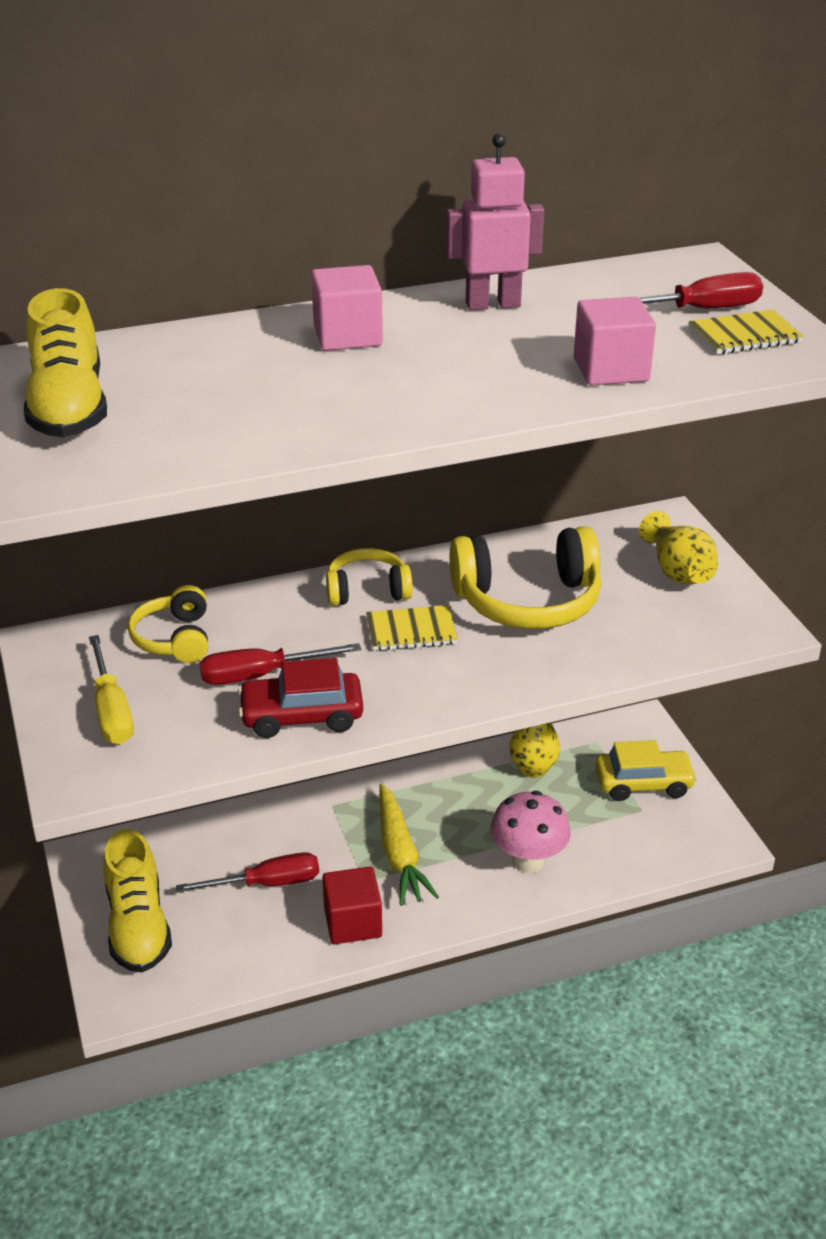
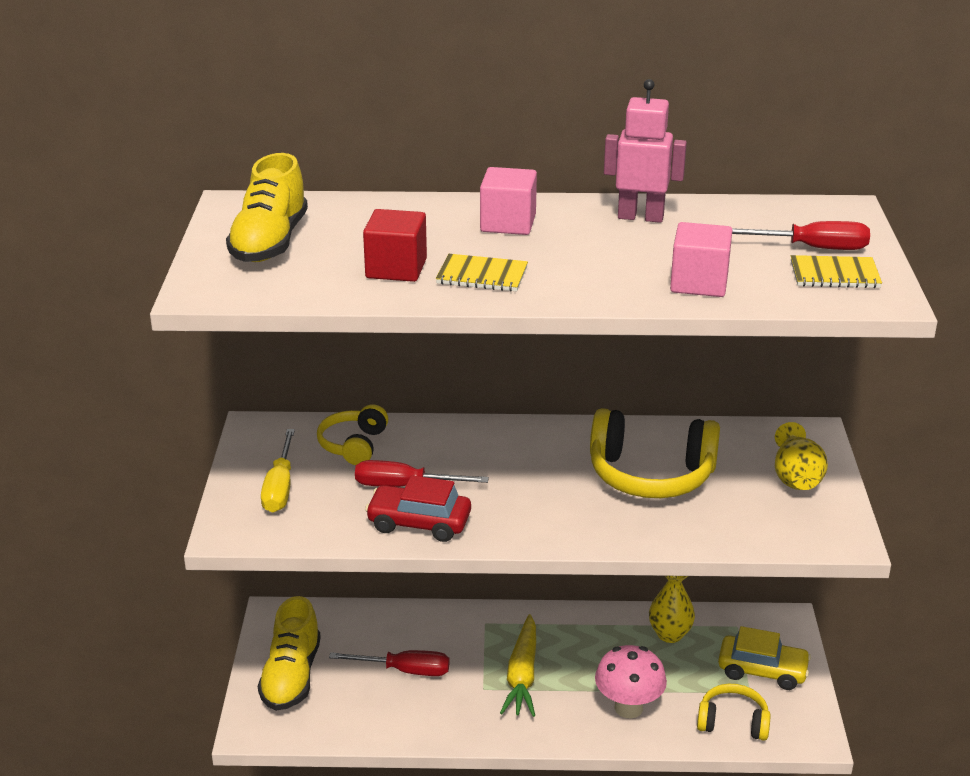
camera: 20 degrees right, 5 degrees down
red cube [322,866,382,944] -> red cube moved to [363,209,427,282]
yellow headphones [326,548,413,606] -> yellow headphones moved to [697,684,771,741]
yellow notebook [366,605,458,651] -> yellow notebook moved to [436,254,528,292]

